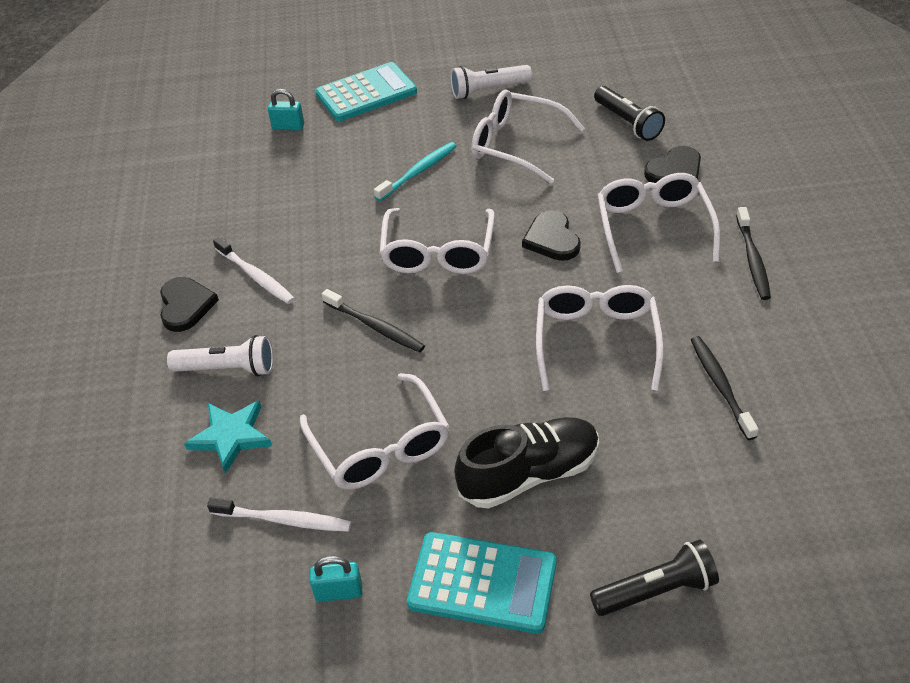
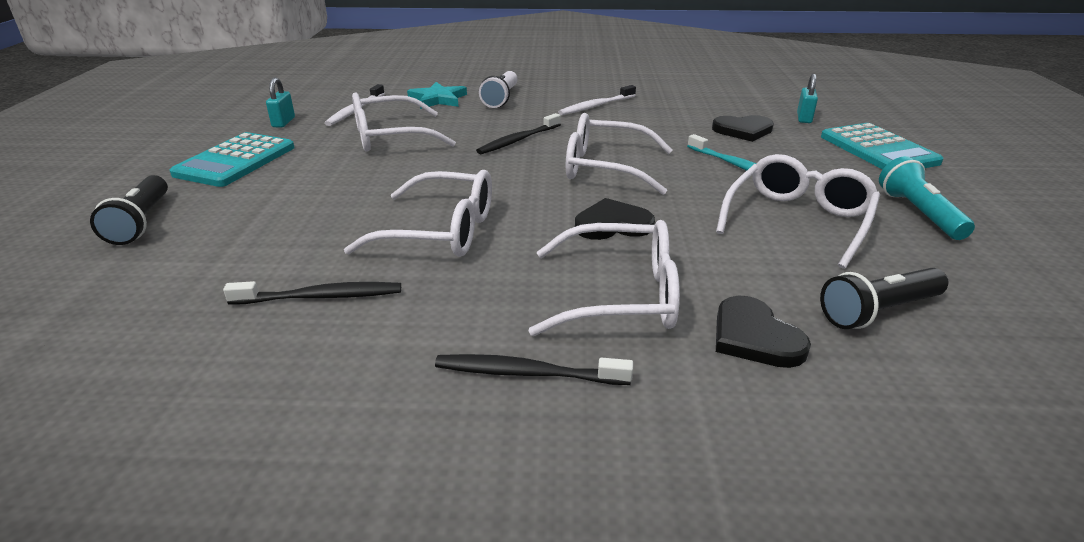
camera: 95 degrees right, 15 degrees down
black heart [160,277,219,332] -> black heart moved to [712,115,774,142]
white flashlight [450,65,532,99] -> turquoise flashlight [879,156,975,240]
black shoe [454,417,599,508] -> none

